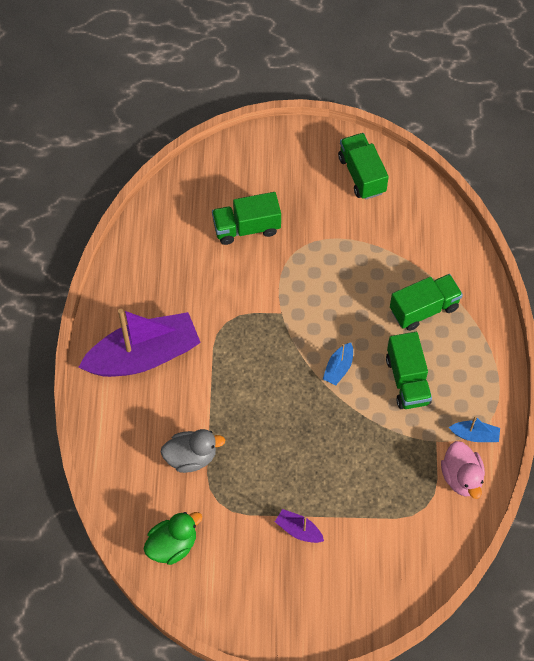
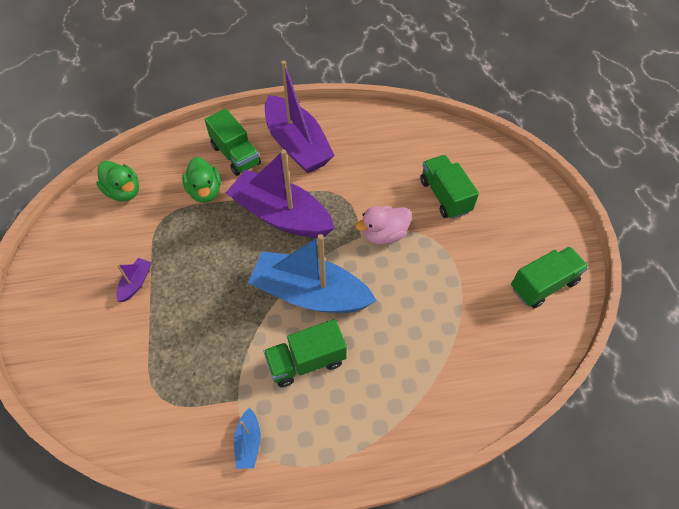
camera: 80 degrees right, 5 degrees down
grey duck [161,429,225,473] -> green duck [182,157,221,203]
blue boat [323,343,353,385] -> blue boat [248,234,377,313], size x2.45
green truck [390,274,463,331] -> green truck moved to [204,109,261,176]
pink duck [441,441,485,499] -> pink duck moved to [355,206,412,244]
none -> purple boat [226,149,335,238]

